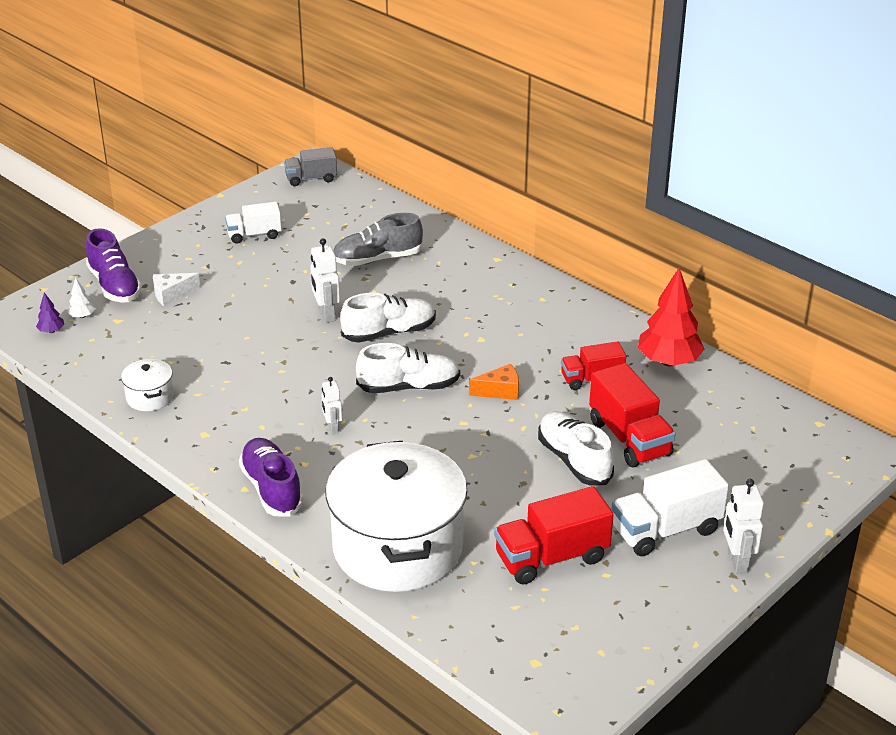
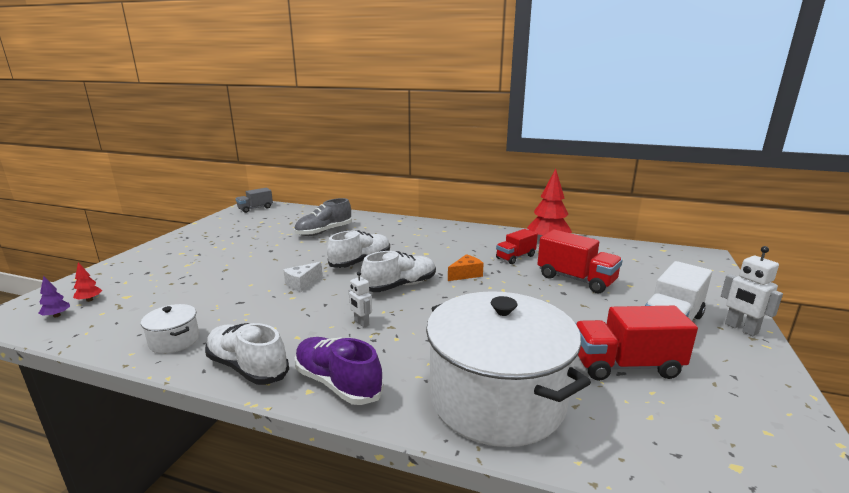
camera: 25 degrees left, 15 degrees down
white tree [67,278,95,318] -> red tree [73,262,102,302]
purple shoe [86,228,142,303] -> none
white cheese [153,273,200,306] -> white cheese moved to [283,262,322,292]
white truck [225,202,282,244] -> none
white robot [310,238,340,323] -> none
red truck [494,486,614,585] -> red truck turned 45 degrees clockwise [575,306,698,381]
white shoe [538,411,614,485] -> white shoe moved to [205,323,289,385]

